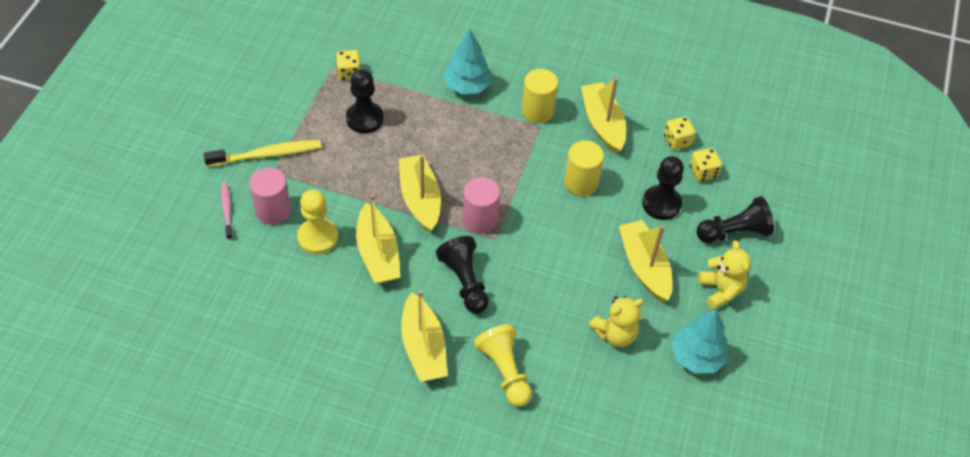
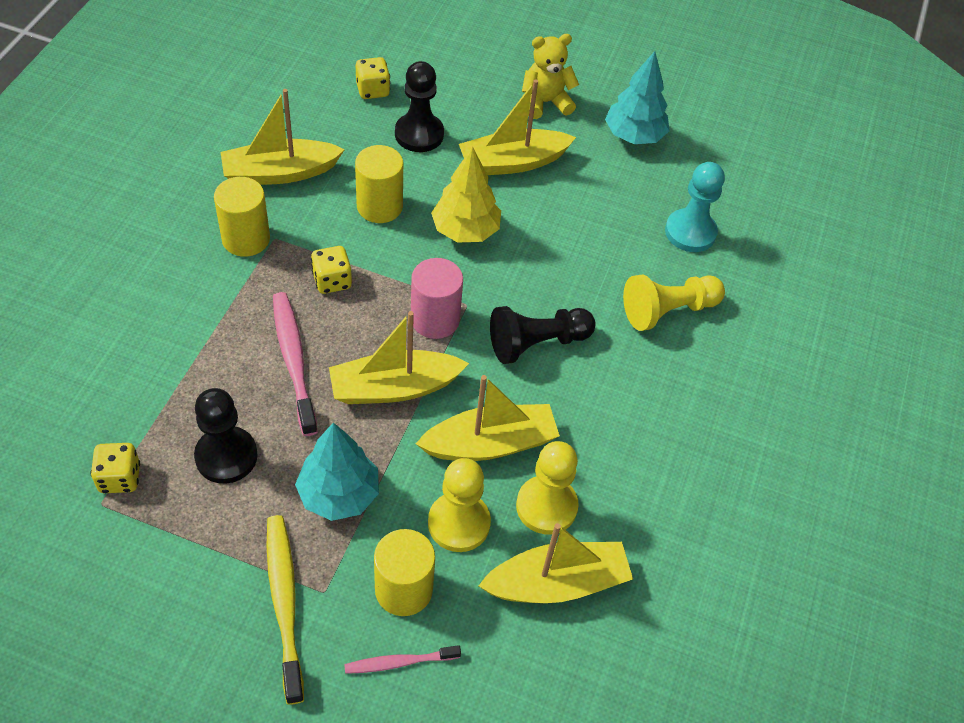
camera: 90 degrees left, 0 degrees up
pink cylinder [249,167,291,225] -> yellow cylinder [374,529,435,616]
yellow boat [401,290,448,382] -> yellow boat moved to [479,523,633,603]
turquoise tree [443,29,492,94] -> turquoise tree moved to [295,423,379,521]
yellow teddy bear [589,296,644,347] -> none
yellow dice [664,117,696,150] -> yellow dice moved to [311,246,352,294]
black pawn [697,196,774,243] -> none
none -> pink toothbrush [273,292,318,436]
none -> yellow tree [431,146,501,243]
none -> yellow pawn [516,441,579,534]
none -> turquoise pawn [665,162,725,252]

